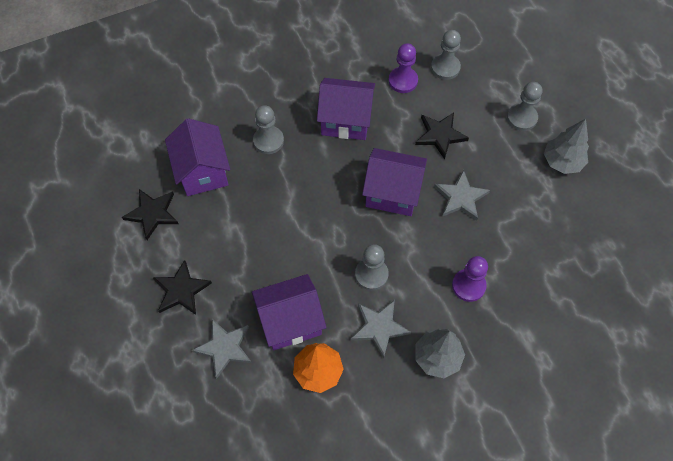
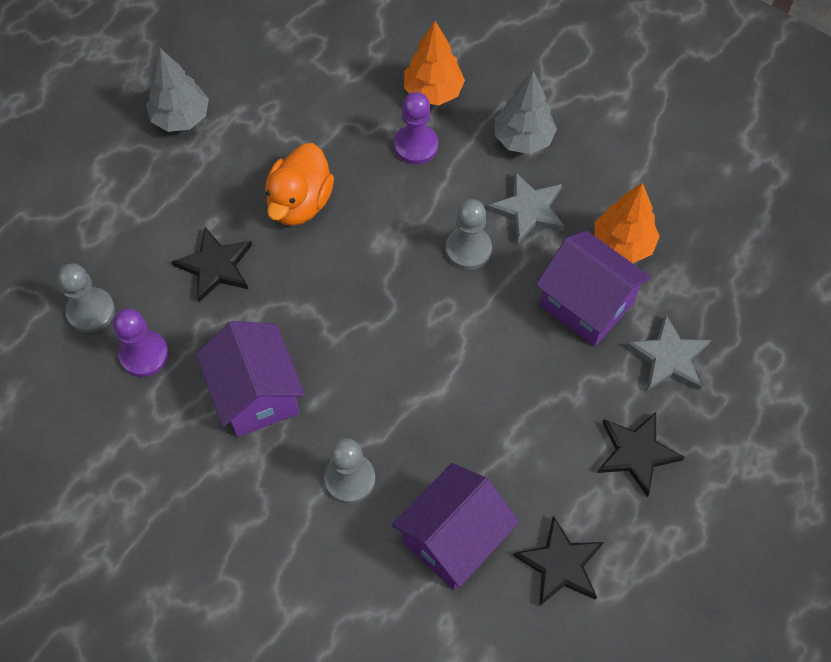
camera: 120 degrees left, 0 degrees up
purple house [362,148,427,216] -> none
grey star [434,170,490,221] -> orange duck [265,143,334,226]
grey pawn [507,82,542,131] -> none
none -> orange tree [404,21,465,105]

